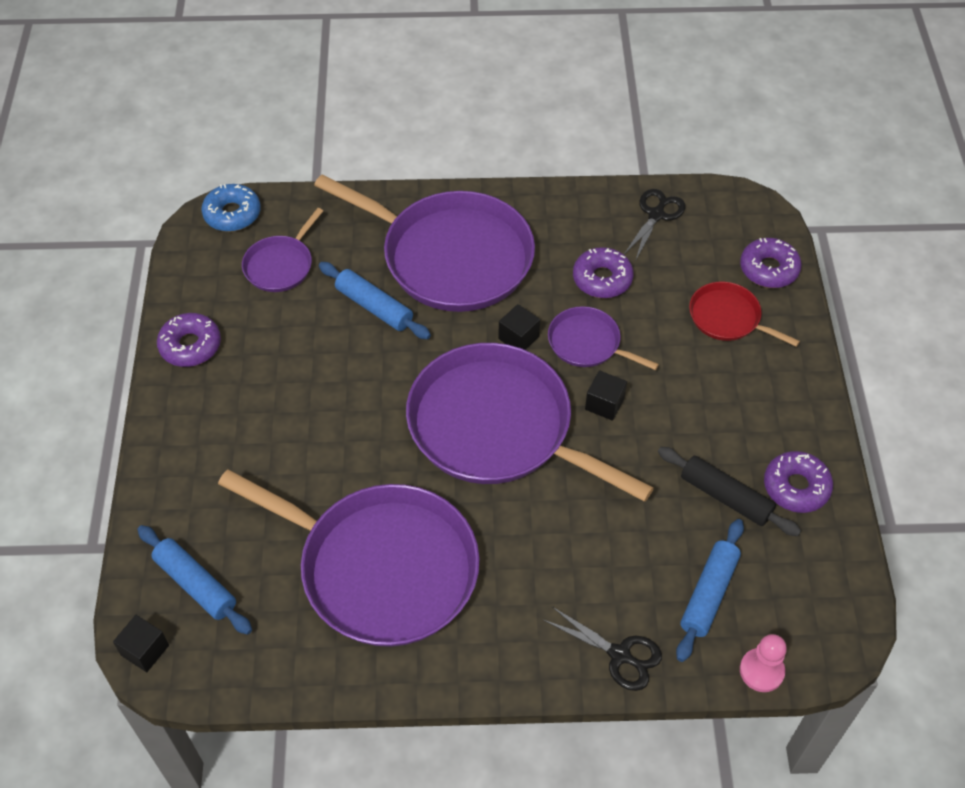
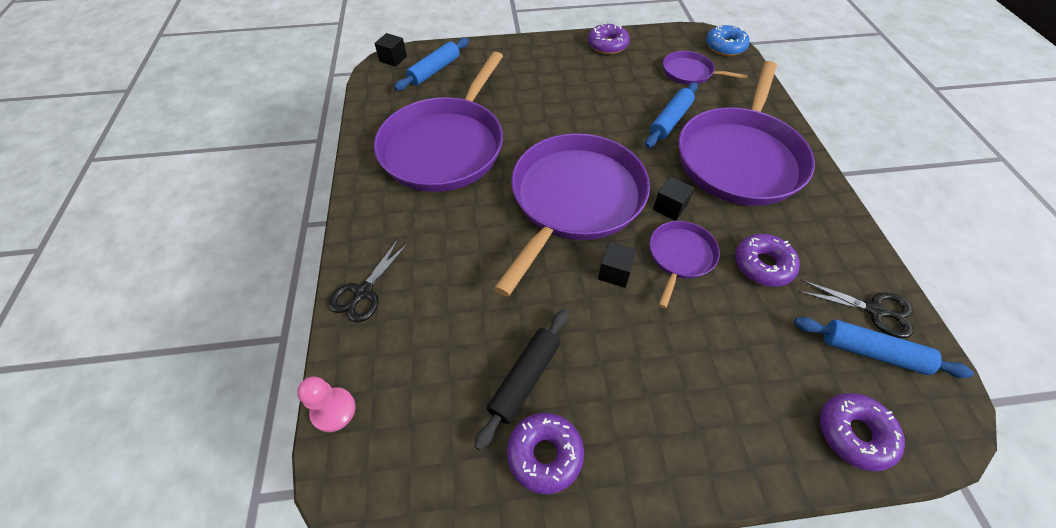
camera: 85 degrees right, 0 degrees up
blue rolling pin [676,519,744,662] -> blue rolling pin moved to [794,317,974,378]
red pan [689,282,800,347] -> none

